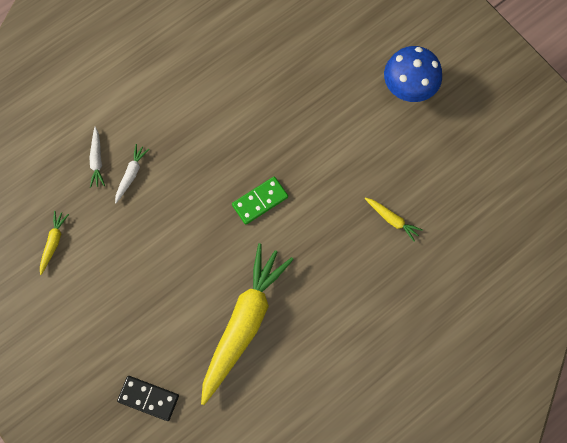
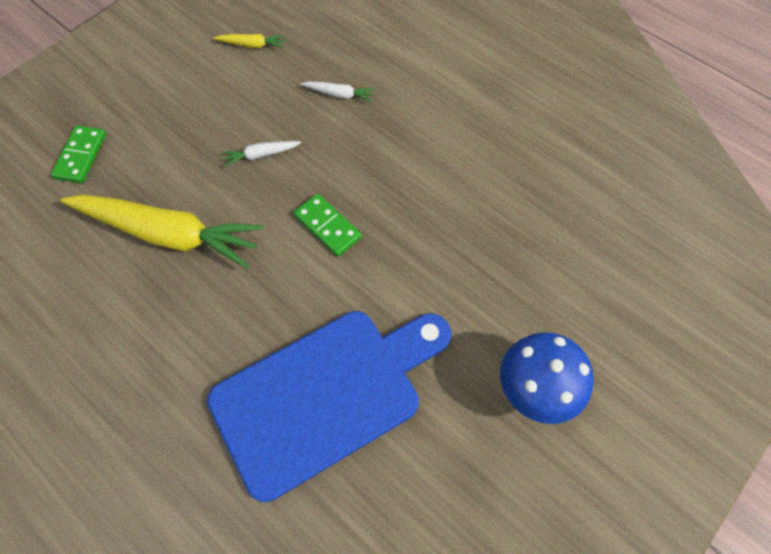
camera: 80 degrees right, 10 degrees down
white carrot [89,127,105,188] -> white carrot moved to [222,141,301,167]
black domino [117,376,179,421] -> green domino [51,125,106,183]
yellow carrot [364,198,423,241] -> blue cutting board [207,311,451,502]

